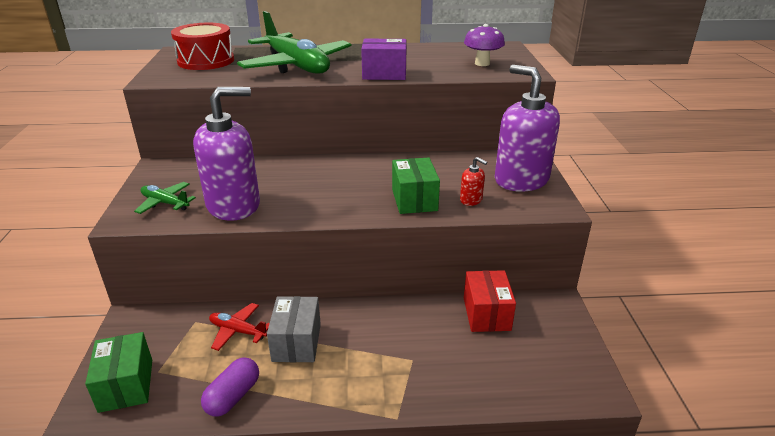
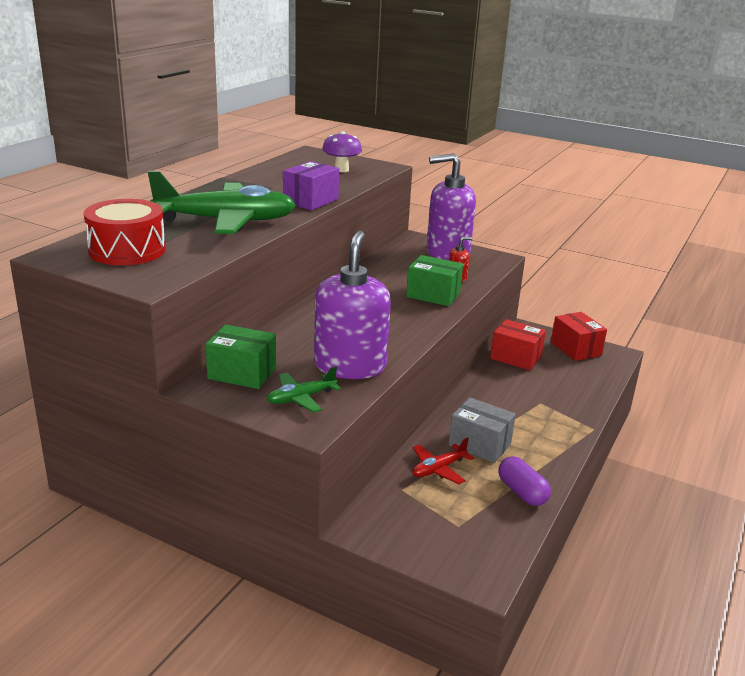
camera: 60 degrees left, 5 degrees down
green box [85,332,152,413] -> green box moved to [205,324,276,389]
none -> red box [551,312,607,361]

